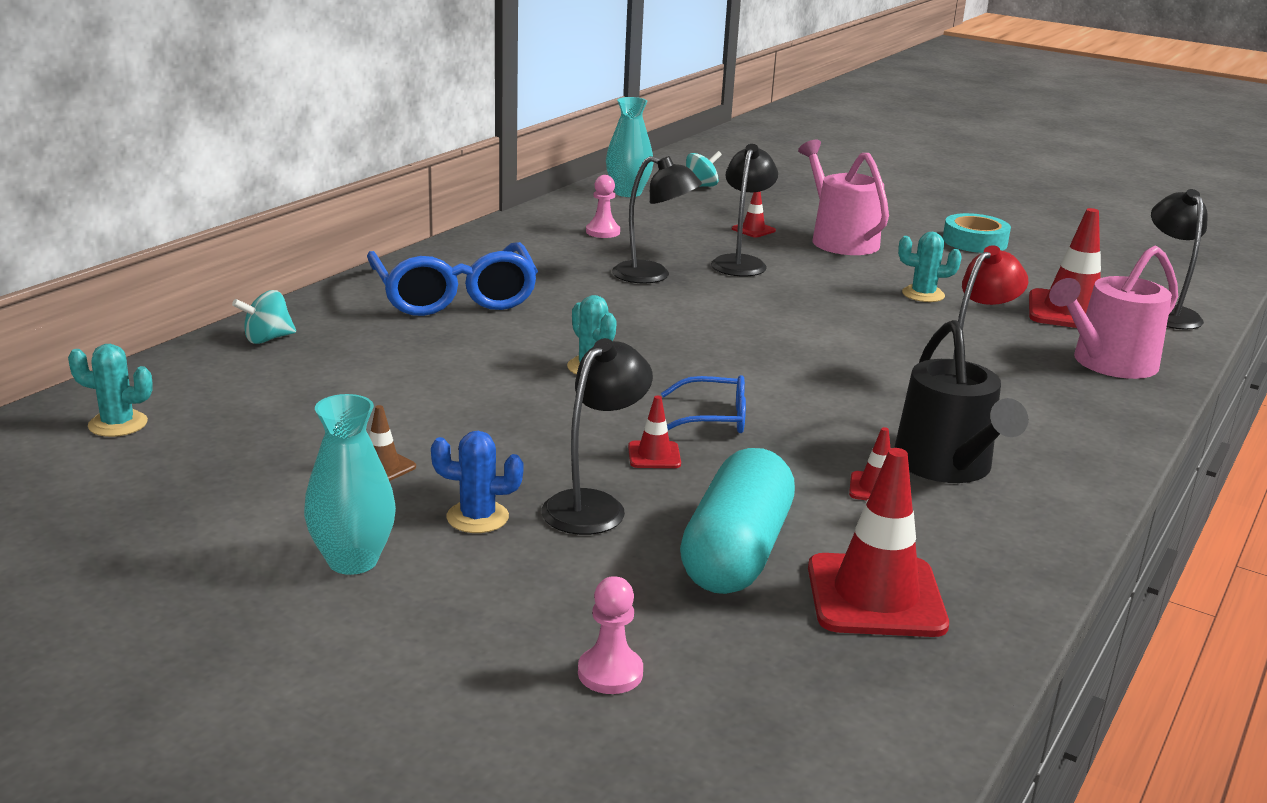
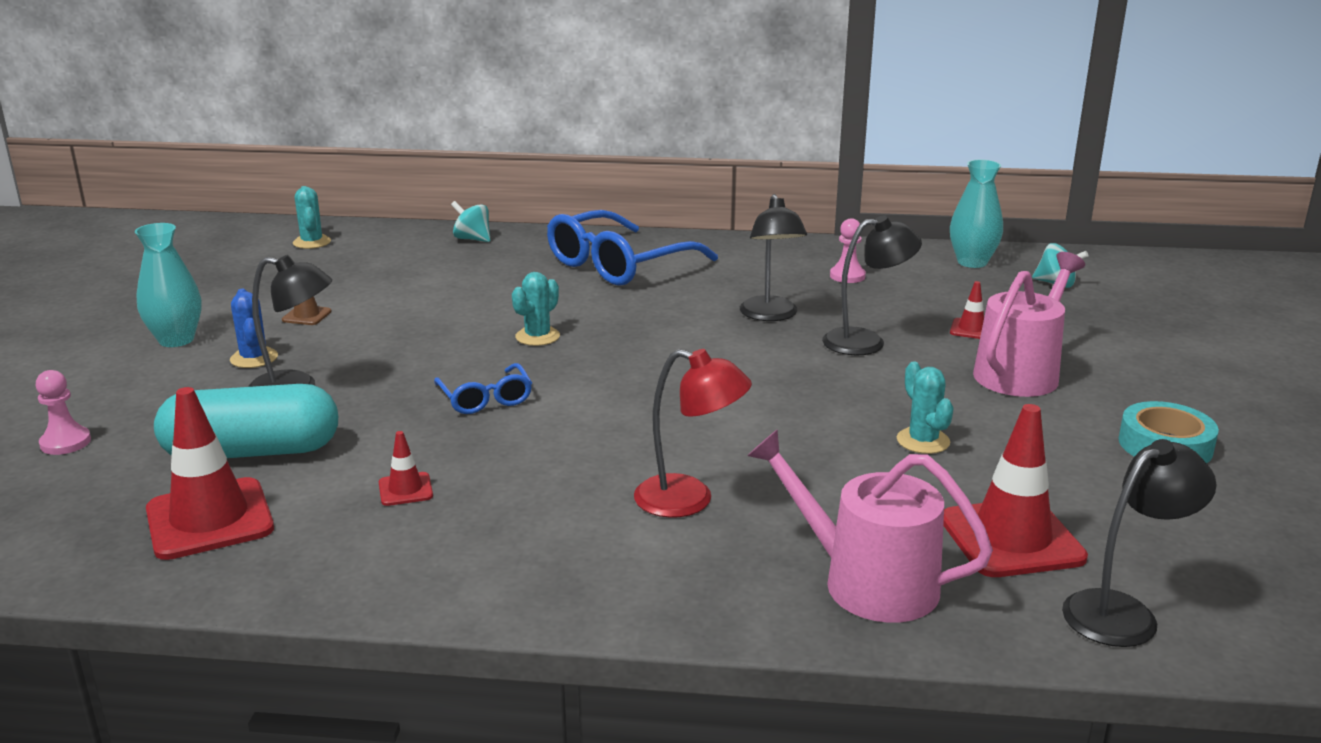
camera: 65 degrees right, 0 degrees up
red traffic cone [628,396,681,468] -> none
black watering can [894,320,1028,483] -> none

